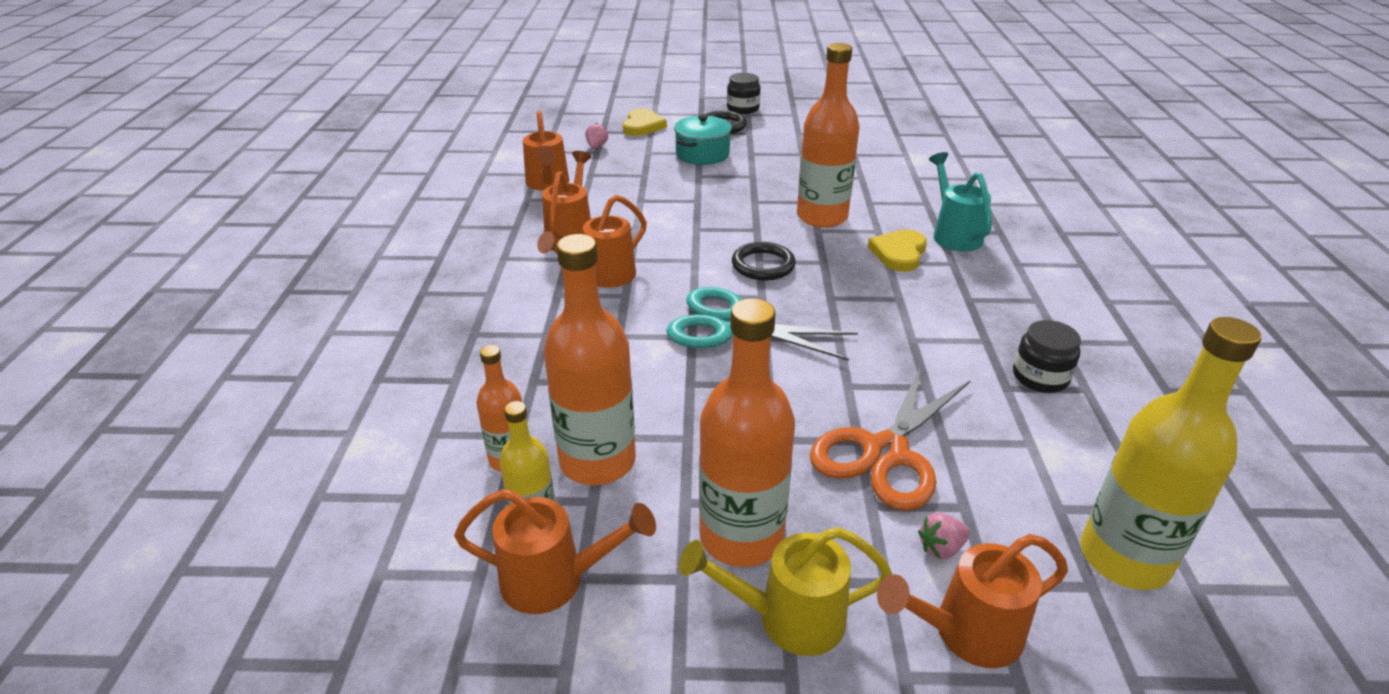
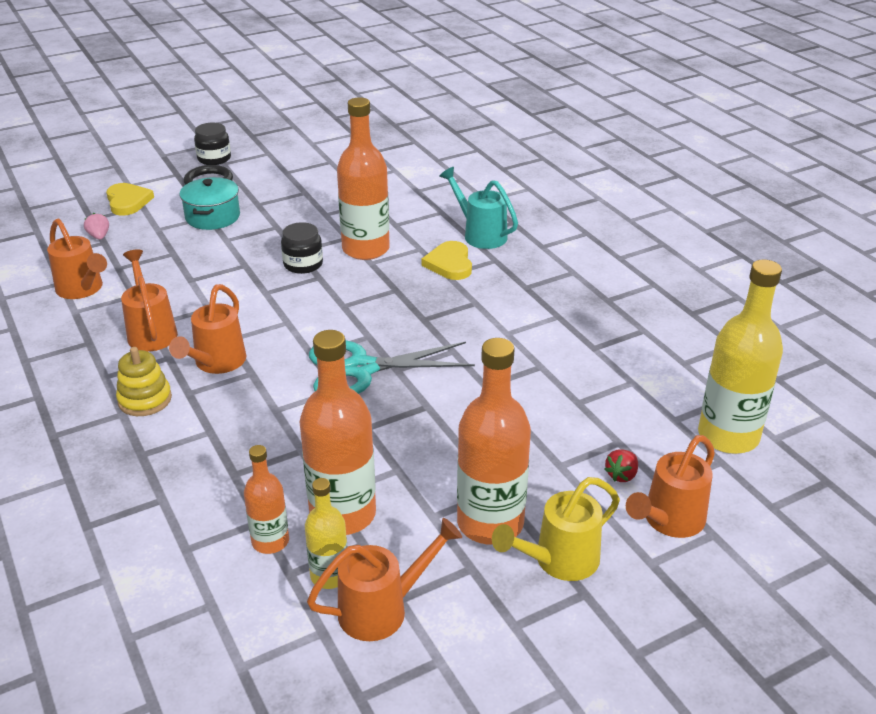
camera: 30 degrees left, 0 degrees up
black ring [732,242,796,280] -> none
orange scissors [810,365,971,511] -> none
pink strawberry [918,513,970,559] -> red strawberry [604,449,638,482]
black jar [1013,320,1081,393] -> black jar moved to [281,222,323,274]
none -> yellow stacking toy [116,347,172,416]

